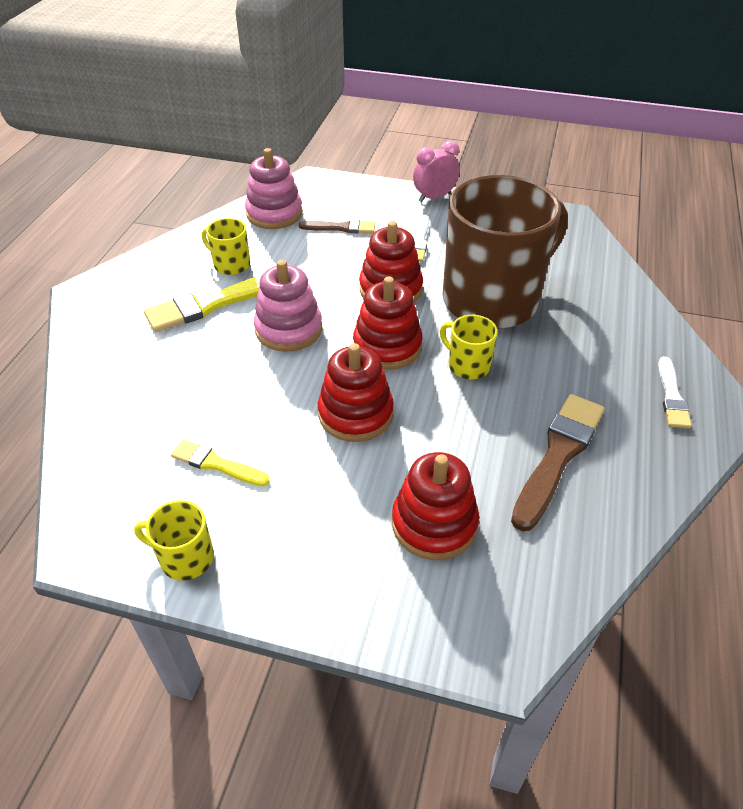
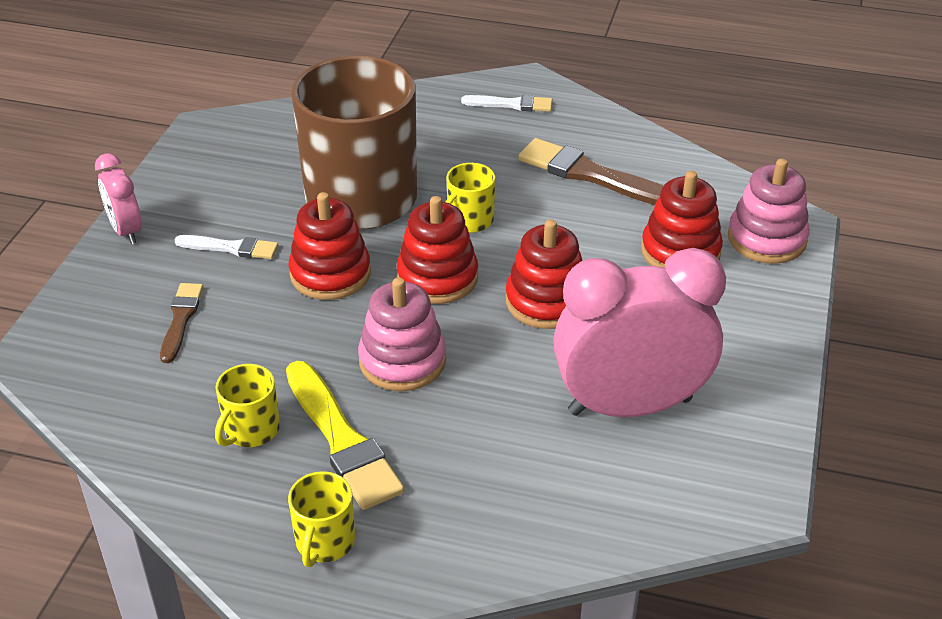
camera: 90 degrees left, 5 degrees down
yellow mug [134,500,214,581] -> yellow mug moved to [288,471,355,567]
yellow brush [171,439,270,487] -> pink clock [553,248,726,417]
pink stacking toy [245,148,303,229] -> pink stacking toy moved to [728,158,810,264]

